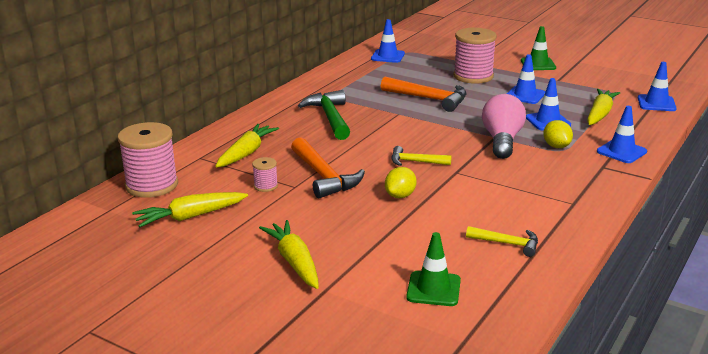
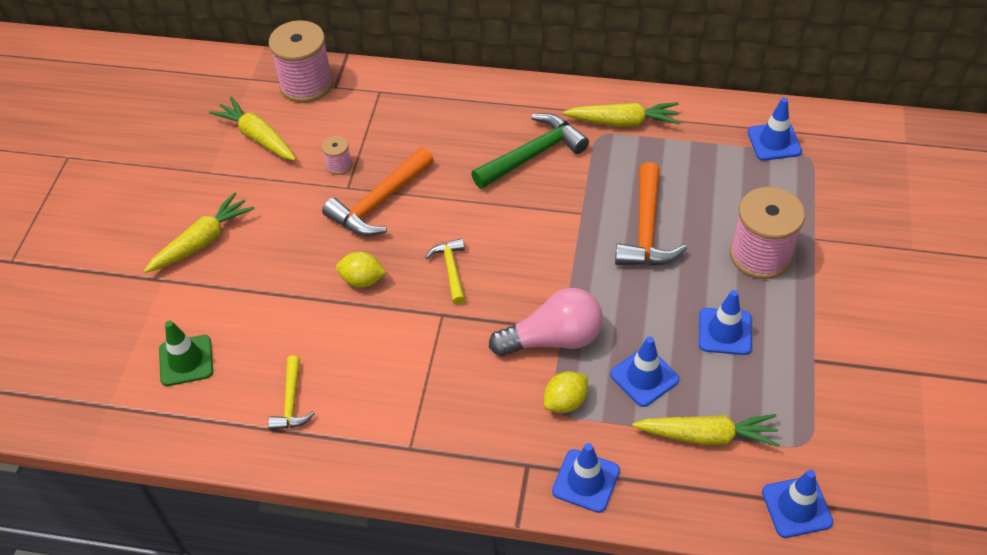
camera: 70 degrees right, 25 degrees up
yellow carrot [215,124,279,168] -> yellow carrot moved to [563,102,681,127]
green traffic cone [521,26,556,70] -> none

